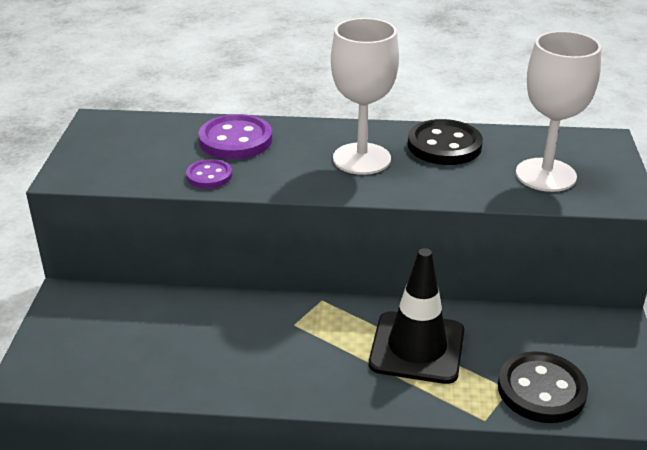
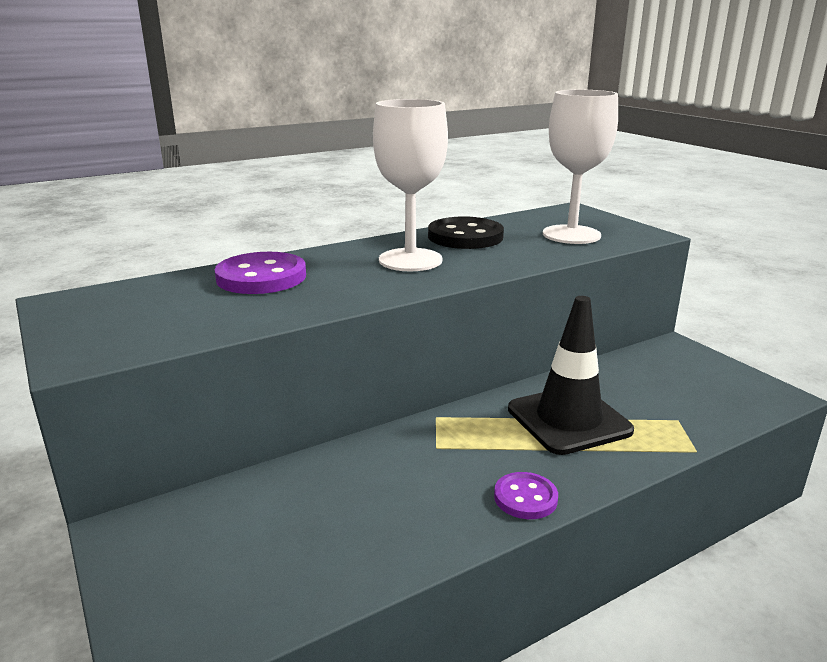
camera: 35 degrees left, 10 degrees down
purple button [186,159,232,189] -> purple button moved to [494,472,558,519]
black button [498,351,588,423] -> none

